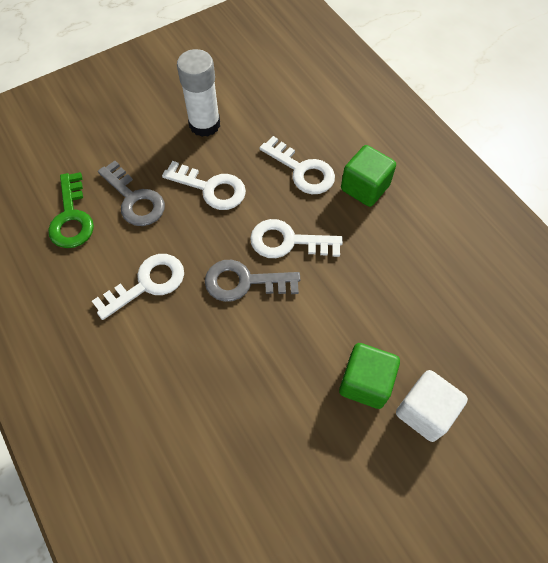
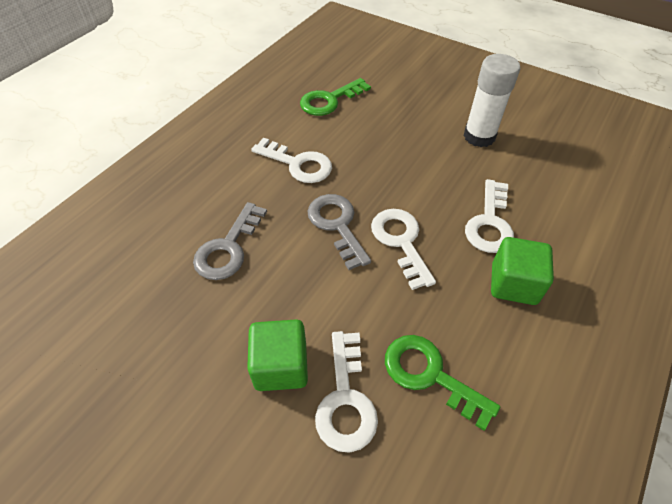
camera: 65 degrees right, 10 degrees down
grey key [98,161,165,226] -> grey key moved to [193,202,267,280]
white key [162,161,246,210] -> white key moved to [315,331,378,453]
white cube [396,370,468,442] -> none
none -> green key [385,335,500,431]

